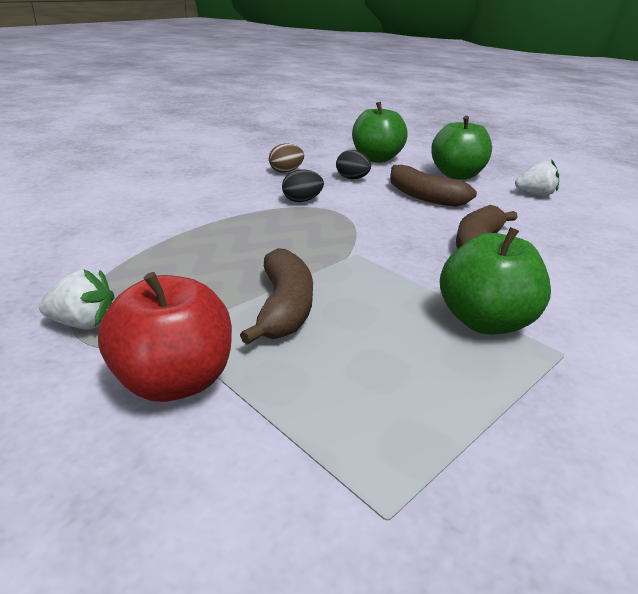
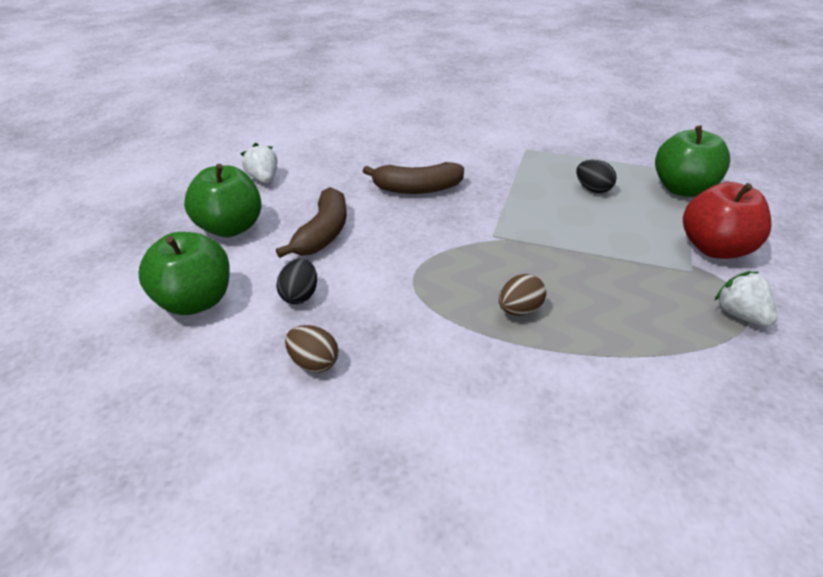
camera: 115 degrees left, 10 degrees up
brown banana [240,248,313,345] -> none
black egg [282,169,324,202] -> black egg moved to [576,160,617,193]
green apple [440,227,551,334] -> green apple moved to [655,125,730,197]
none -> brown egg [499,274,546,316]

